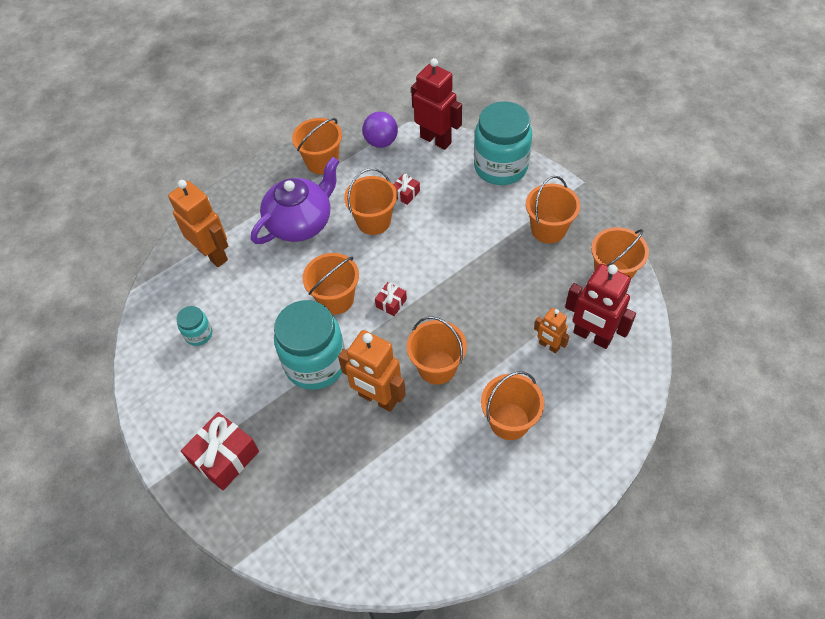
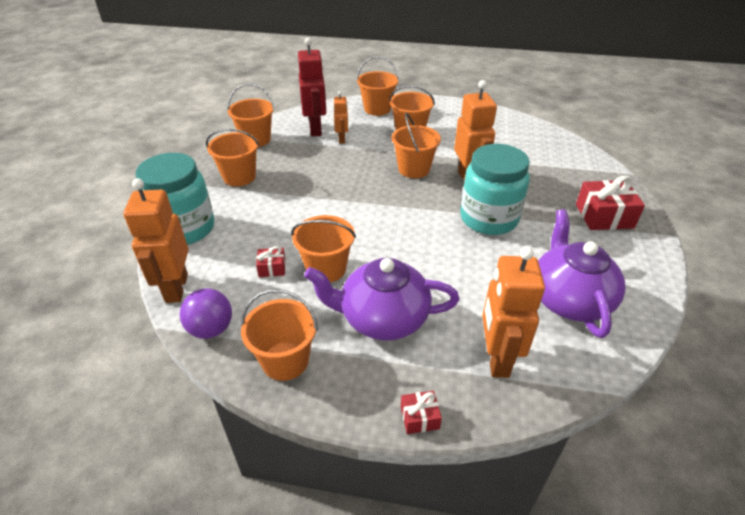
camera: 135 degrees left, 15 degrees down
turquoise jar [177,306,212,346] -> purple teapot [538,209,626,338]
orange bucket [303,253,359,315] -> orange bucket moved to [357,56,399,116]
red gift [375,282,407,316] -> red gift moved to [401,391,442,434]
red robot [411,58,462,150] -> orange robot [123,178,188,303]

